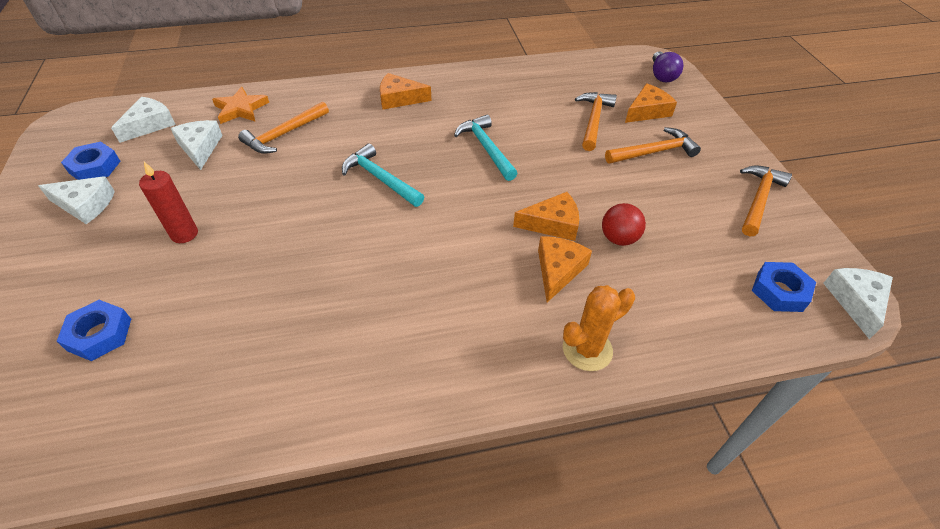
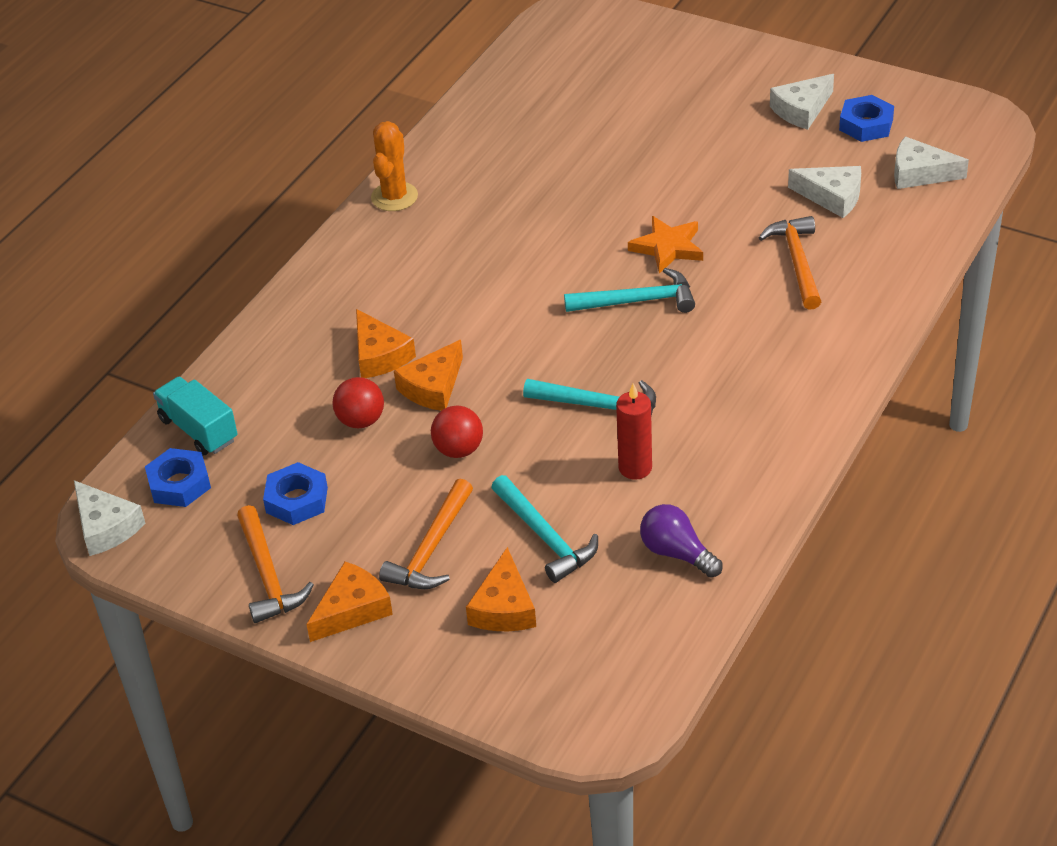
camera: 135 degrees right, 5 degrees down
blue nut [57,300,131,361] -> blue nut moved to [263,462,328,525]
white cheese [111,97,176,143] -> white cheese turned 120 degrees clockwise [894,136,969,189]
red candle [139,162,198,243] -> red candle moved to [616,383,652,480]
orange star [212,87,269,124] -> orange star moved to [628,216,703,274]
orange cheese [380,73,432,109] -> orange cheese moved to [306,562,393,642]
orange cactus [563,285,635,371] -> orange cactus moved to [371,121,418,211]
orange hammer [575,92,617,151] -> turquoise hammer [491,475,598,583]
purple light bulb [653,51,683,82] -> purple light bulb moved to [640,504,723,578]
none -> turquoise truck [153,377,238,455]
none -> red ball [431,406,483,458]

